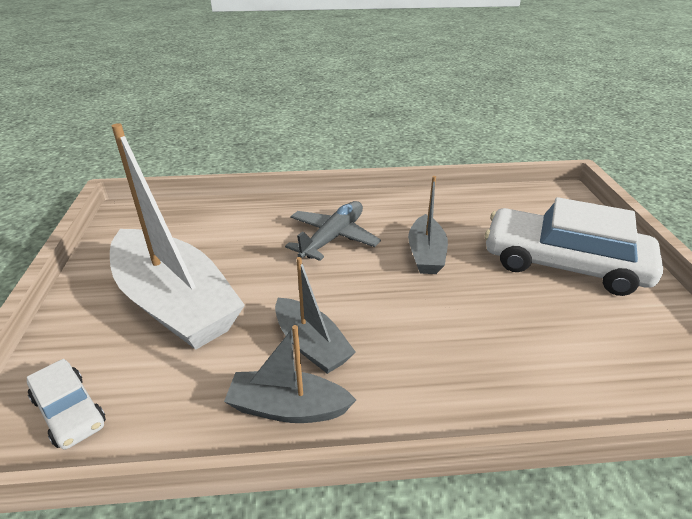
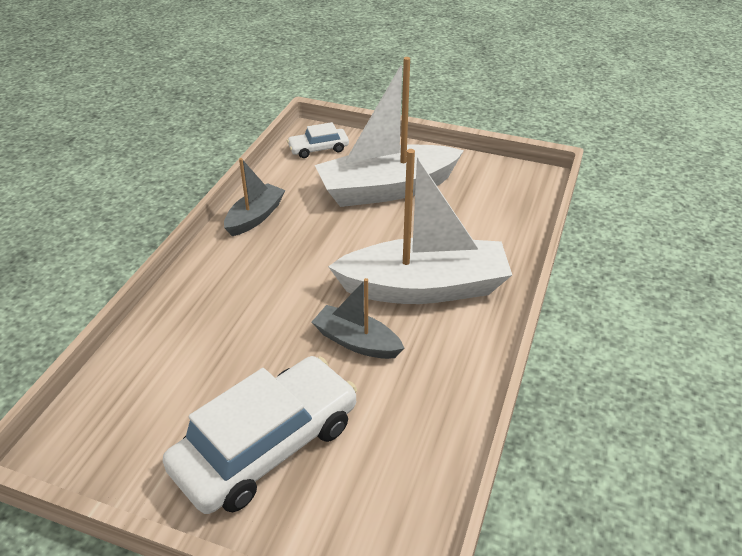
camera: 115 degrees right, 5 degrees up
grey boat [275,257,356,374] -> none
grey plane [285,201,381,261] -> white boat [328,149,512,304]

